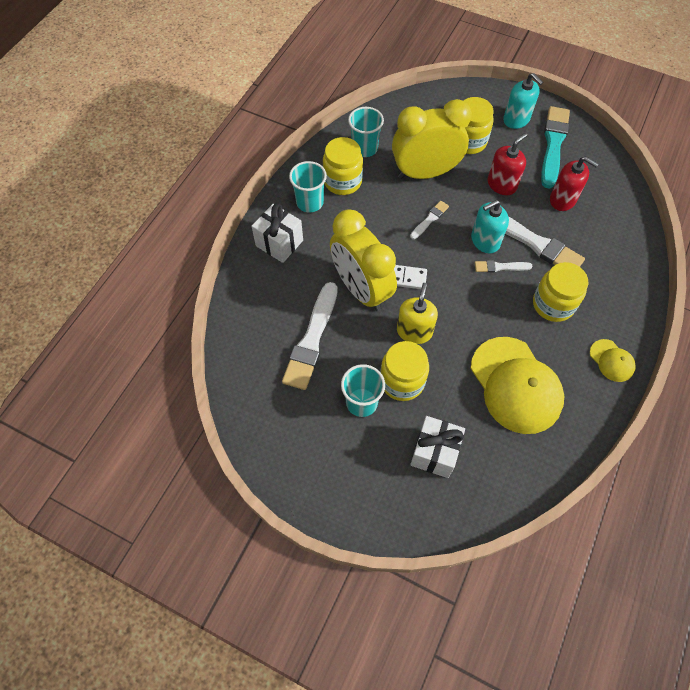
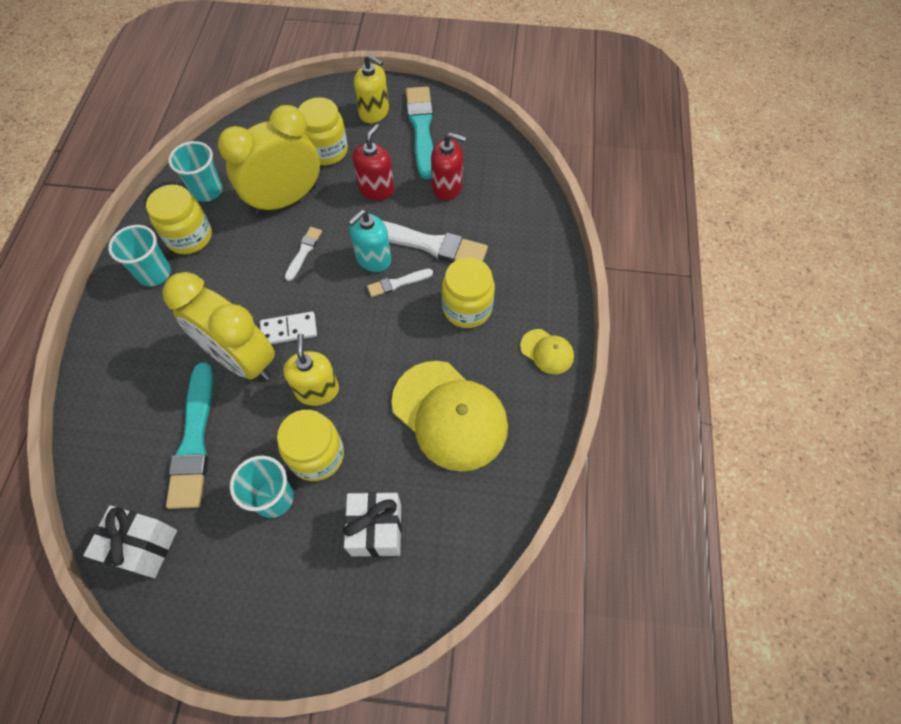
camera: 20 degrees left, 0 degrees up
white gift [251,203,303,263] -> white gift moved to [83,505,177,578]
white brush [282,282,338,390] -> turquoise brush [166,362,214,509]
turquoise soap dispenser [503,73,543,129] -> yellow soap dispenser [354,55,389,123]

